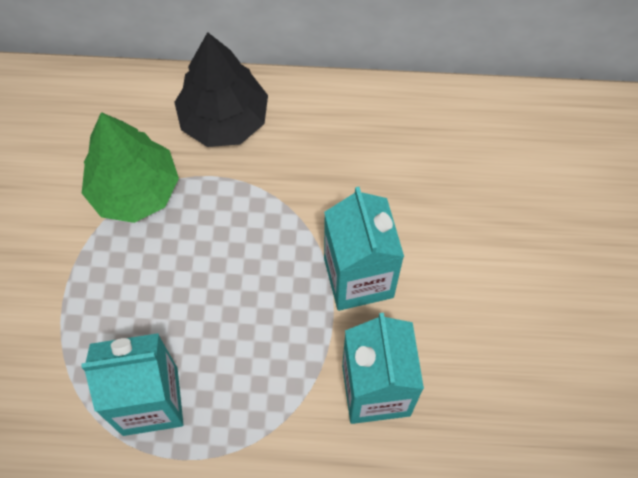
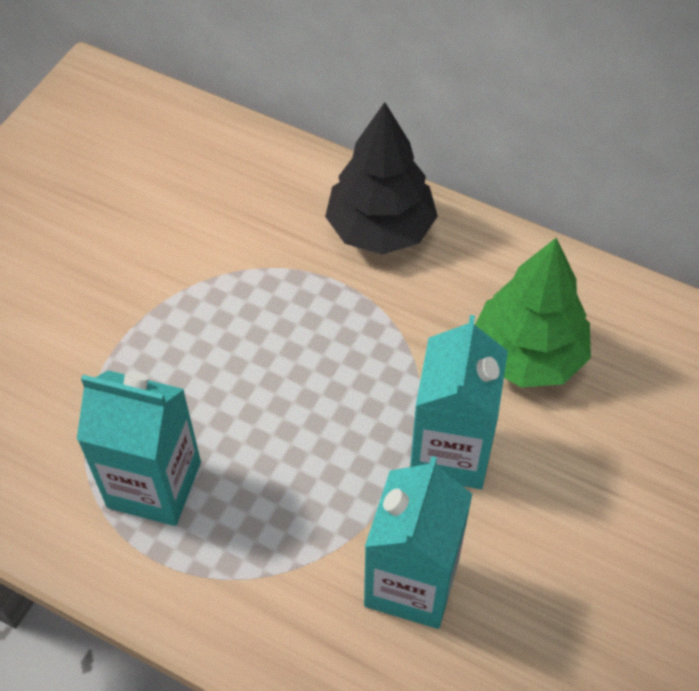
camera: 25 degrees right, 10 degrees down
green tree [82,112,179,223] -> green tree moved to [475,238,591,388]

